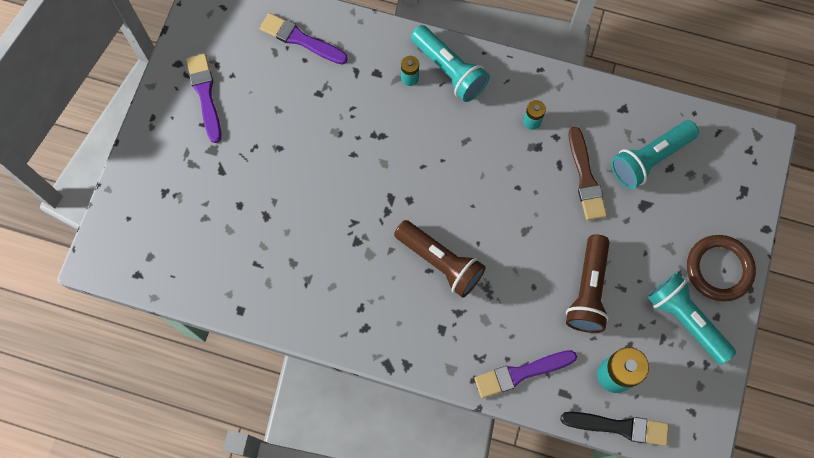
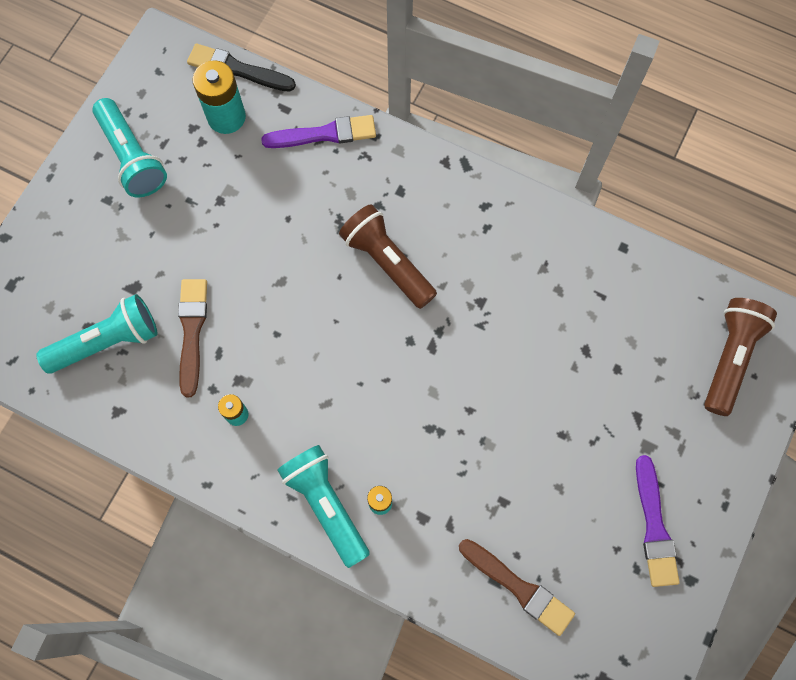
camera: 170 degrees left, 0 degrees up
purple brush [260,13,348,65] -> brown brush [459,539,575,636]
brown flashlight [566,234,610,333] -> brown flashlight moved to [704,298,777,416]
brown ring [687,235,756,301] -> none

